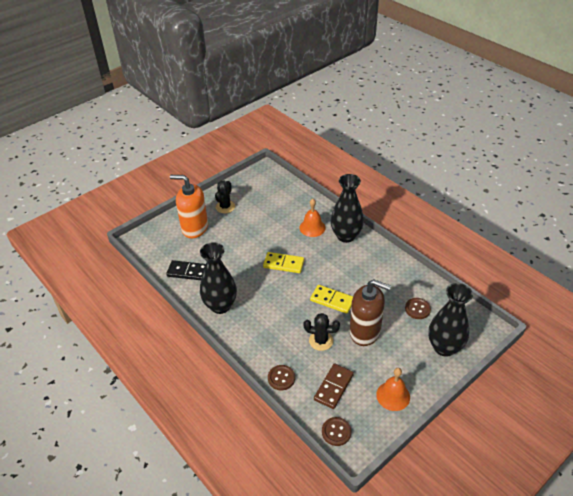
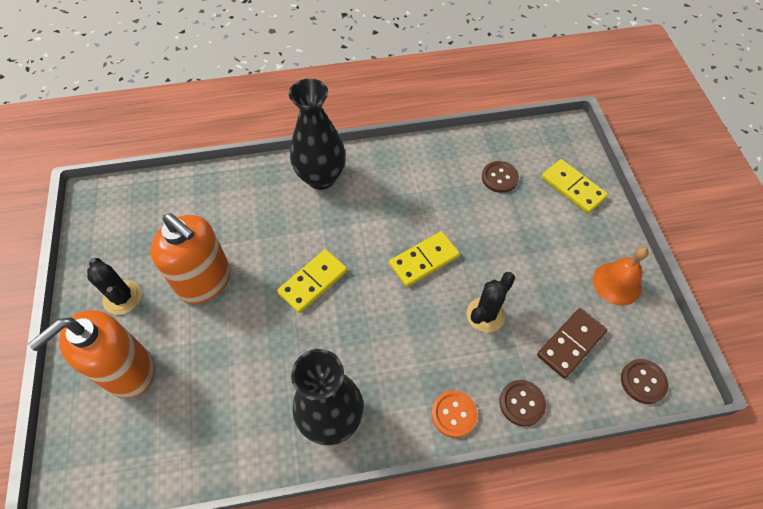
camera: 60 degrees left, 15 degrees up
black domino [166,260,206,280] -> none
orange bell [299,199,326,237] -> none
brown domino [314,364,354,409] -> brown domino turned 75 degrees clockwise [537,308,607,379]
brown soap dispenser [349,279,391,346] -> none
black vase [428,283,473,357] -> yellow domino [541,159,608,214]
none -> orange soap dispenser [150,213,231,304]
none -> orange button [431,390,478,438]

